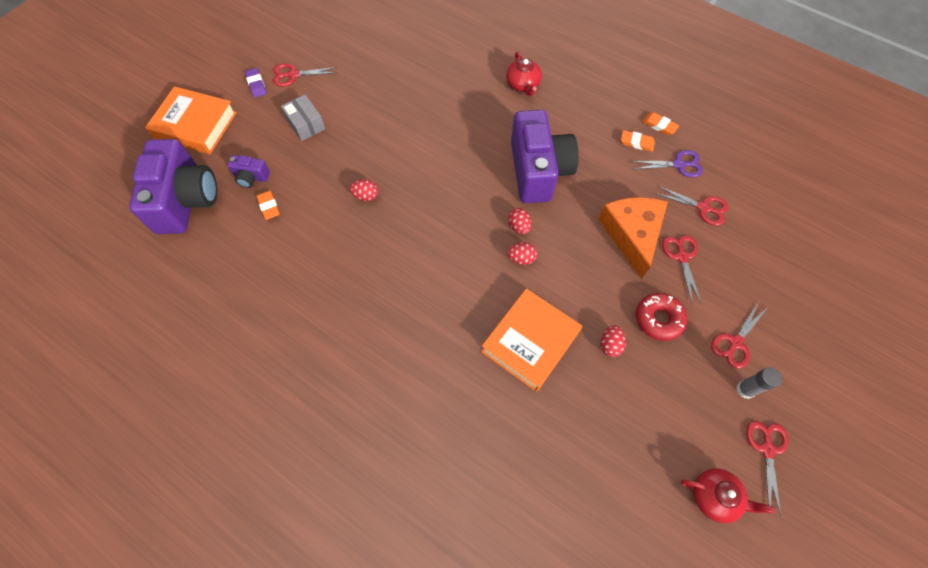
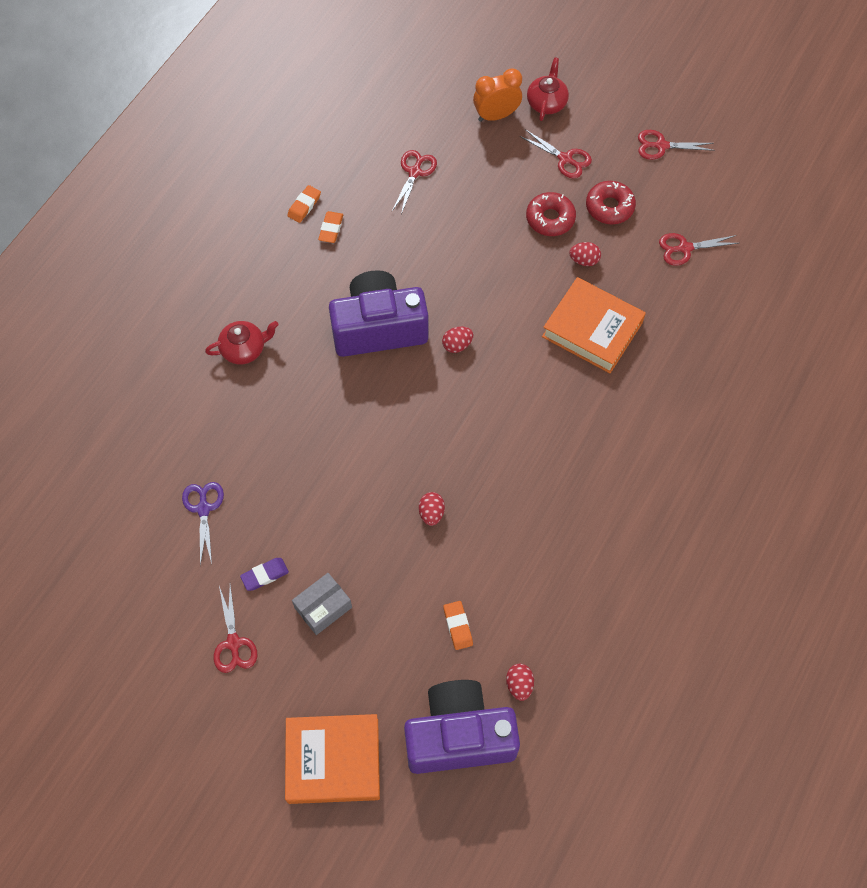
camera: 95 degrees left, 0 degrees up
orange book [145,86,237,154] -> orange book turned 75 degrees clockwise [285,714,380,804]
purple camera [228,155,270,188] -> none
purple eraser [245,68,267,98] -> purple eraser moved to [240,558,289,591]
orange eraser [256,190,280,220] -> orange eraser turned 75 degrees counterclockwise [443,601,473,650]
red egg [507,242,537,265] -> red egg moved to [506,664,534,701]
orange cheese [598,197,668,279] -> none
purple scissors [632,150,703,177] -> purple scissors moved to [182,482,224,566]
red scissors [662,235,701,303] -> red scissors moved to [659,233,739,266]
red teapot [681,469,775,523] -> red teapot moved to [527,57,569,121]
grey glue stick [736,367,782,399] -> none
none -> orange clock [473,68,522,122]
none -> red donut [586,181,636,225]

